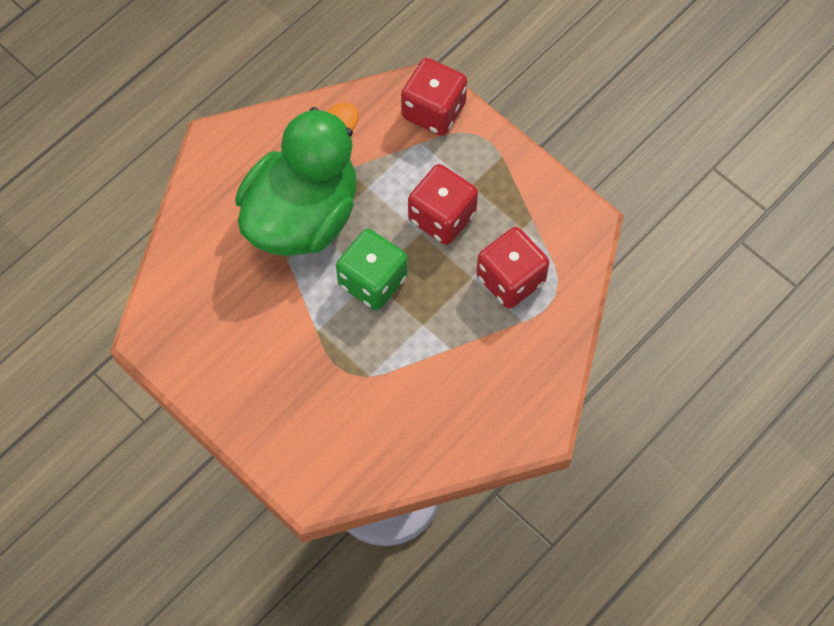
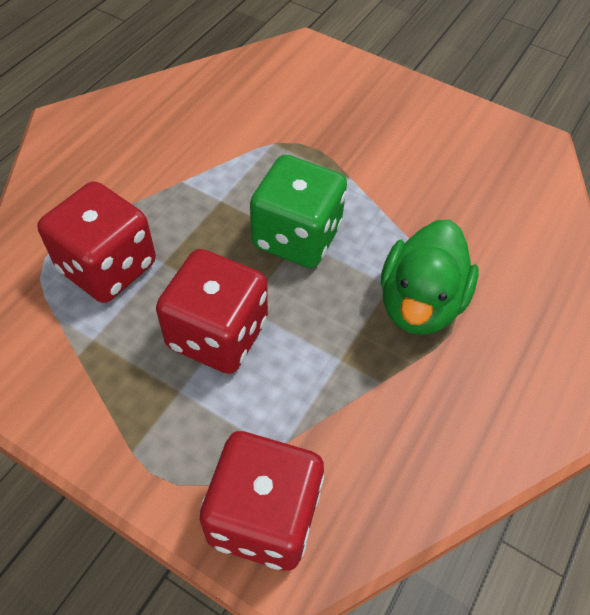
camera: 165 degrees right, 10 degrees down
green duck [235,102,359,256] -> green duck [381,220,478,335], size x0.57

